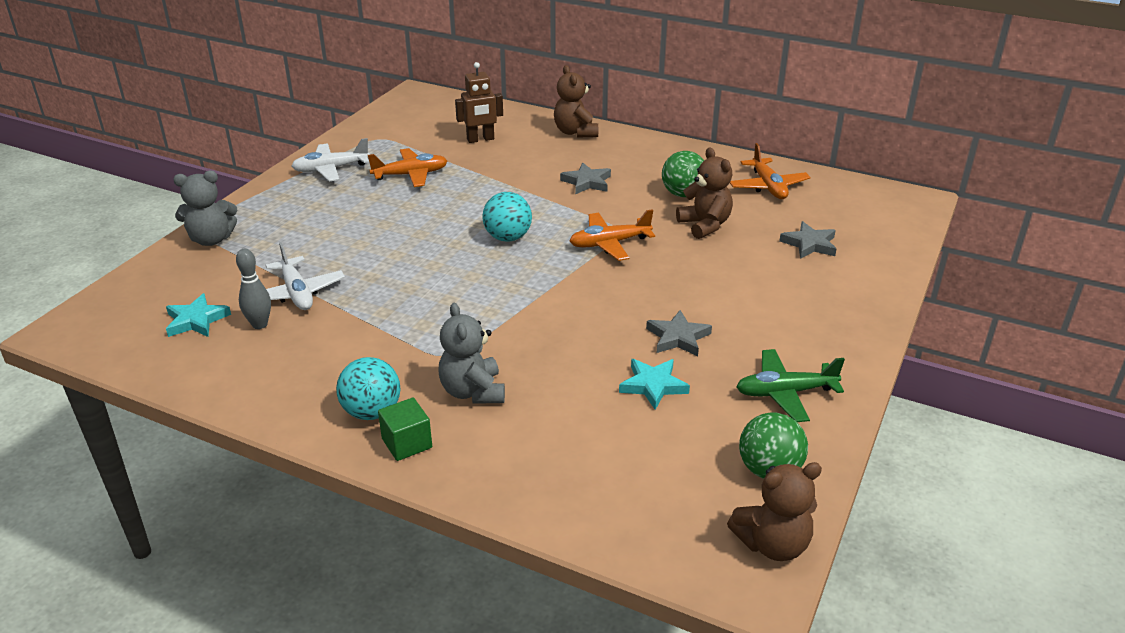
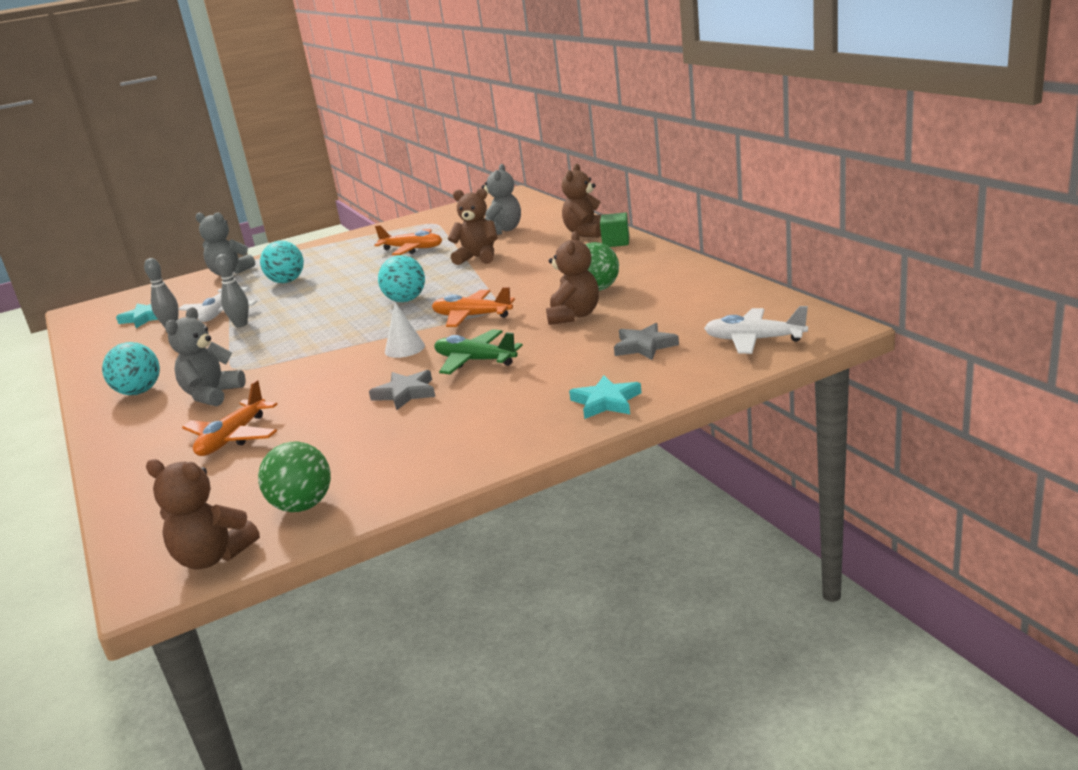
camera: 40 degrees right, 10 degrees down
white plane [292,138,370,182] -> white plane moved to [704,306,808,354]
green cube [378,398,432,461] -> green cube moved to [600,212,629,247]
brown robot [455,62,503,143] -> grey teddy bear [482,164,521,235]
grey star [560,163,611,194] -> none
turquoise star [619,359,690,410] -> turquoise star moved to [569,375,642,419]
orange plane [730,143,811,199] -> orange plane moved to [182,380,278,456]
green plane [737,349,845,422] -> green plane moved to [434,329,523,374]
none -> grey bowling pin [216,254,249,327]
none -> turquoise ball [260,241,304,283]
none -> white cone [385,302,425,358]
none -> brown teddy bear [448,188,498,265]

